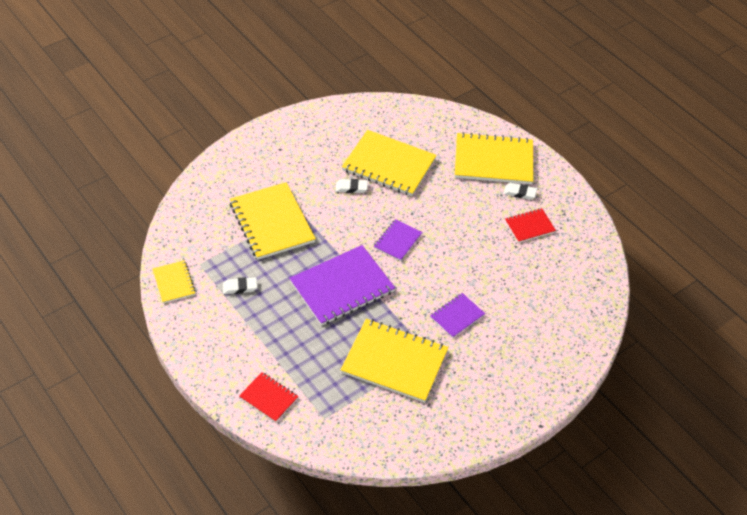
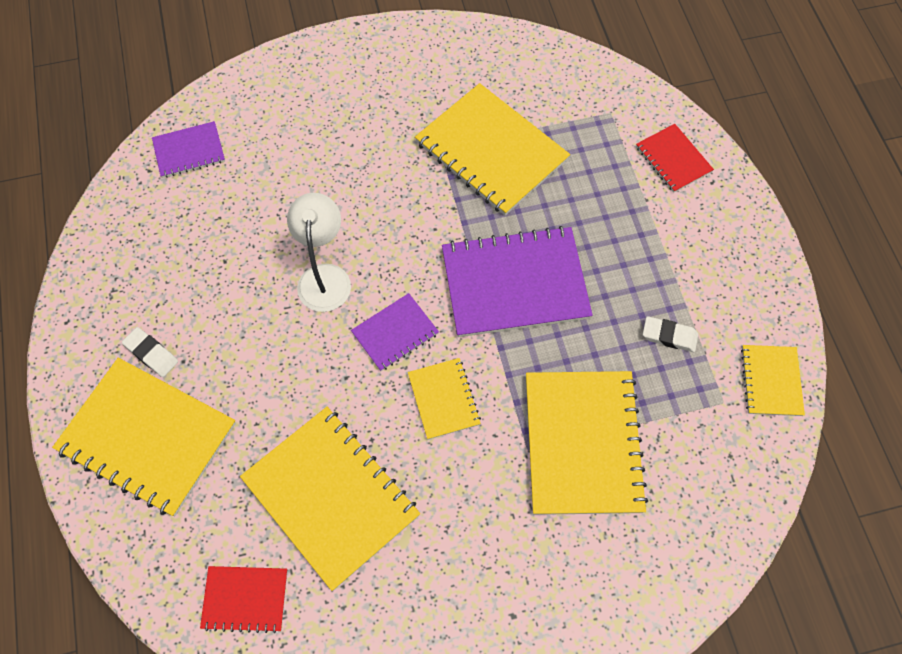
camera: 155 degrees left, 15 degrees up
white eraser [336,179,368,193] -> none
purple notebook [430,293,485,338] -> purple notebook moved to [152,121,225,178]
red notebook [505,208,556,243] -> red notebook moved to [200,566,287,633]
none -> white lamp [287,193,351,312]
none -> yellow notebook [408,358,481,440]

